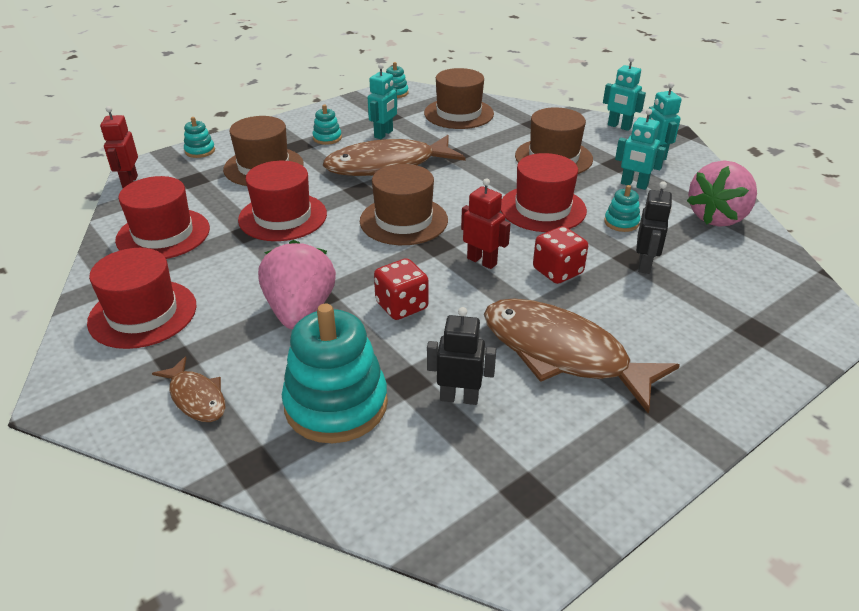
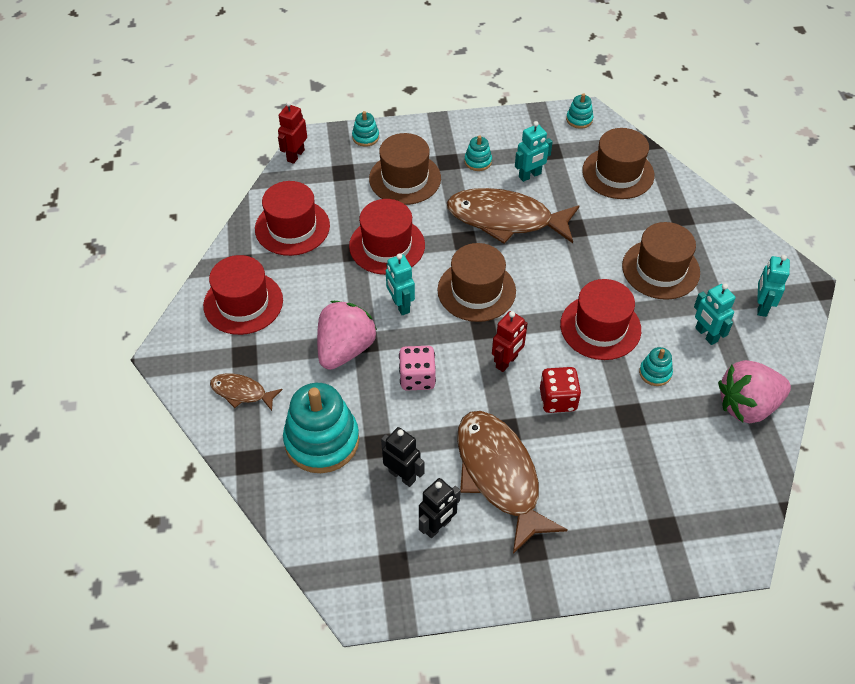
camera: 30 degrees right, 15 degrees up
brown fish [152,356,226,422] -> brown fish turned 120 degrees clockwise [210,373,283,411]
red dice [374,258,429,320] -> pink dice [399,346,436,391]
red robot [461,178,511,269] -> red robot turned 60 degrees clockwise [492,311,528,372]
turquoise robot [603,57,646,131] -> turquoise robot moved to [386,253,415,315]
black robot [636,181,672,274] -> black robot moved to [419,478,461,538]

